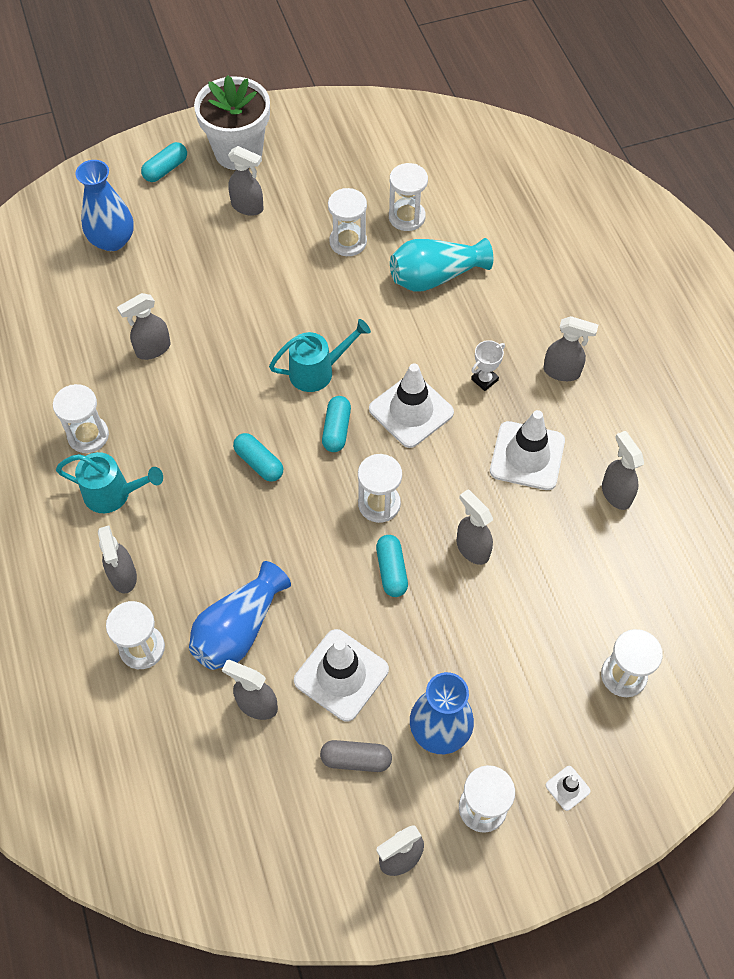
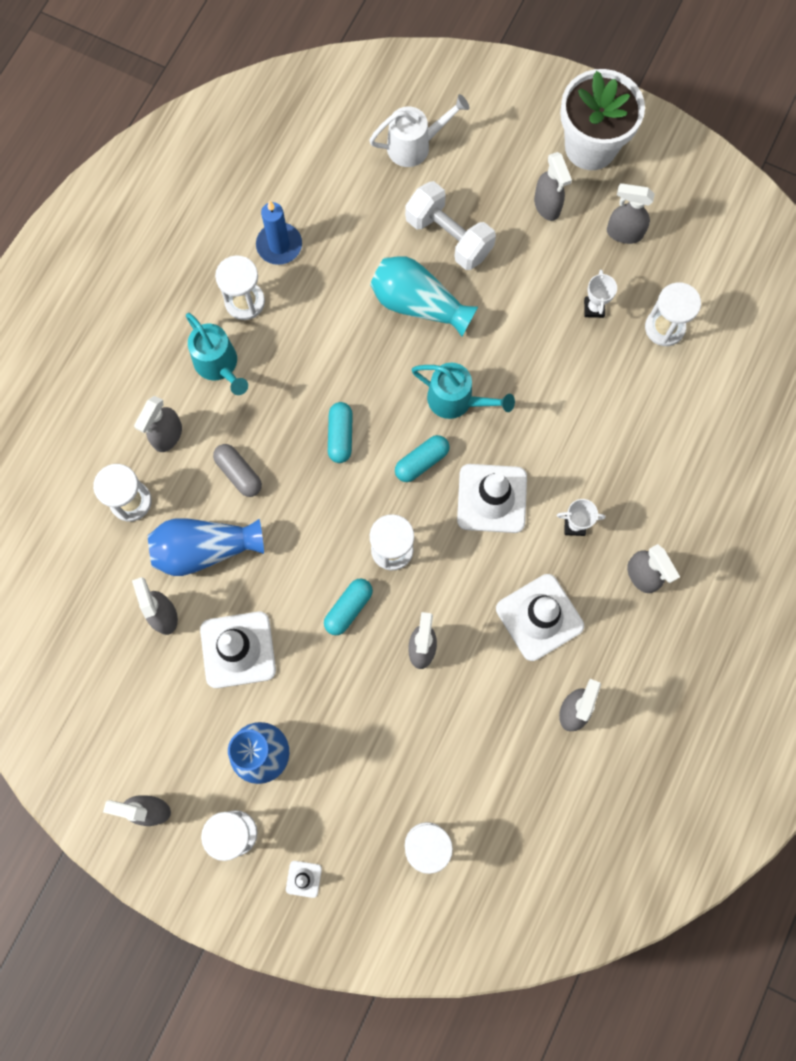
camera: 45 degrees right, 15 degrees up
blue vase [76,160,134,251] -> white watering can [369,94,469,167]
grey spray bottle [117,293,171,360] -> grey spray bottle moved to [607,183,655,244]
turquoise capsule [141,142,187,182] -> none
grey capsule [320,740,392,772] -> grey capsule moved to [213,444,262,497]
white hourglass [328,188,367,256] -> white trophy [584,270,617,318]
turquoise vase [390,238,493,291] -> turquoise vase moved to [370,256,478,337]
none -> blue candle [256,201,302,265]
none -> white dumbbell [405,181,496,270]

